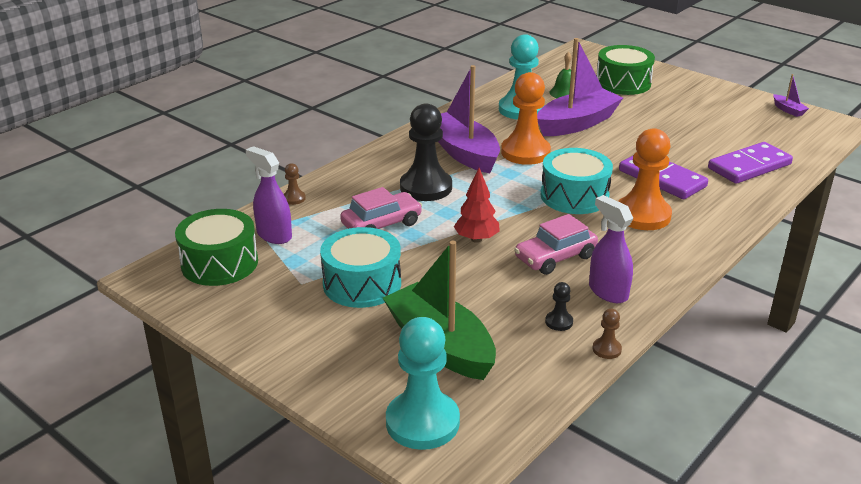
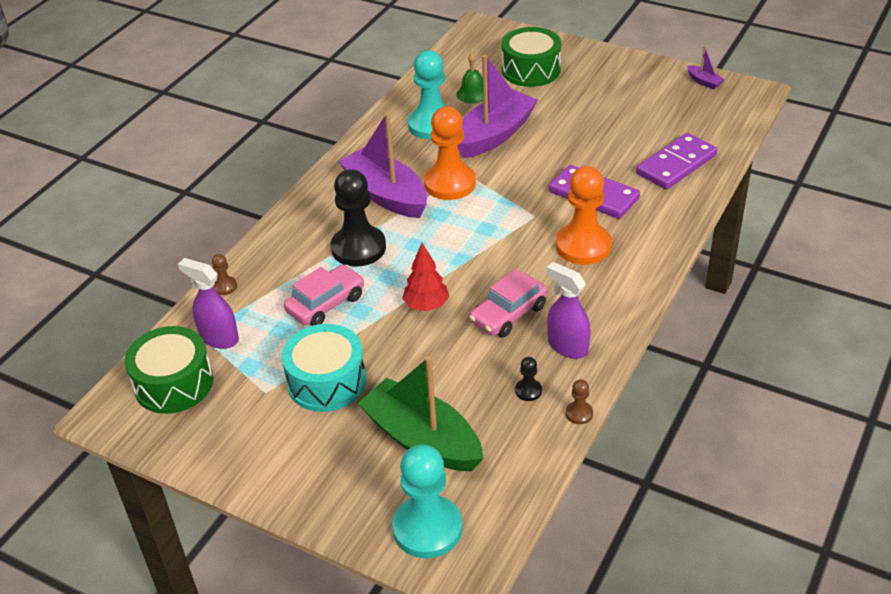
camera: 10 degrees left, 10 degrees up
turquoise drum [541,148,613,214] -> none

